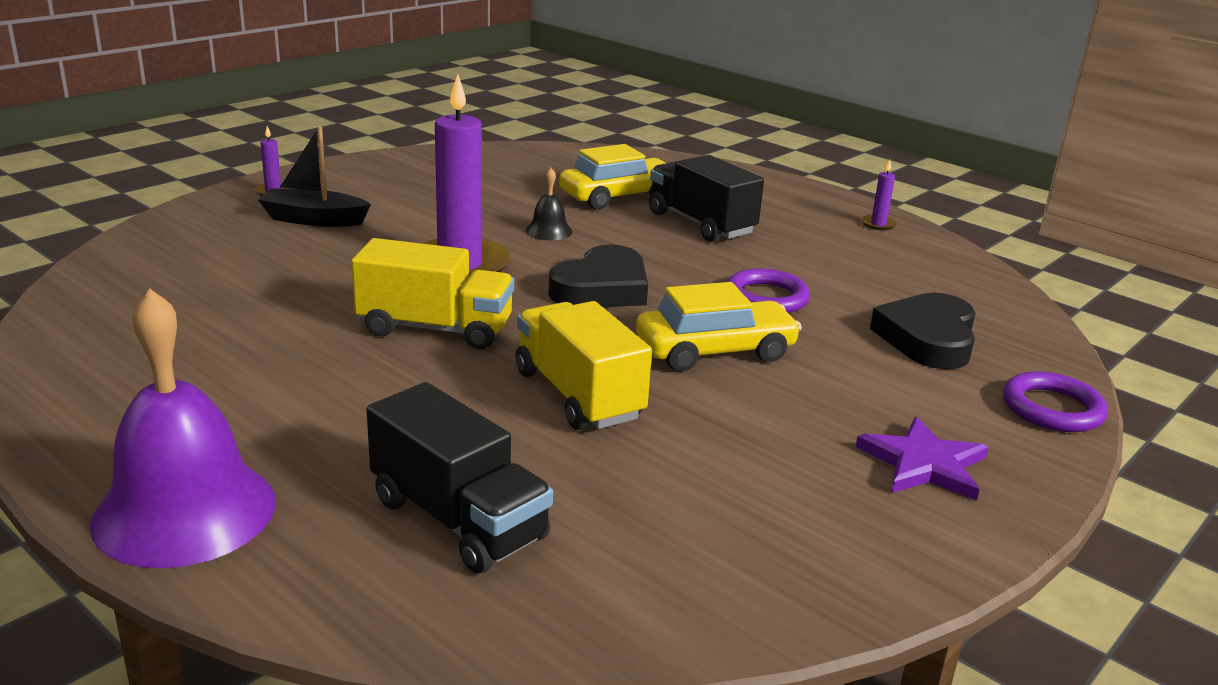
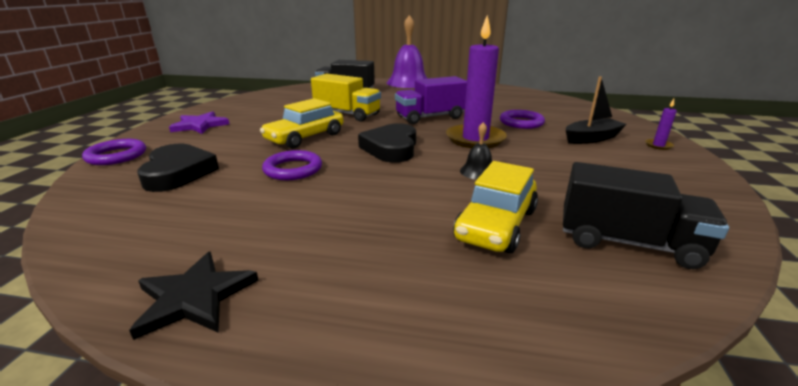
camera: 150 degrees right, 0 degrees up
yellow truck [351,238,514,349] -> purple truck [395,76,467,124]
black truck [649,155,764,242] -> black truck moved to [563,162,729,269]
purple candle [861,160,897,230] -> black star [129,252,259,340]
none -> purple ring [500,110,545,129]

